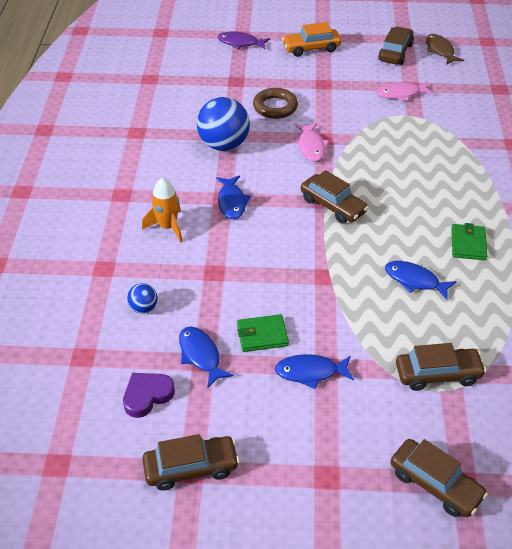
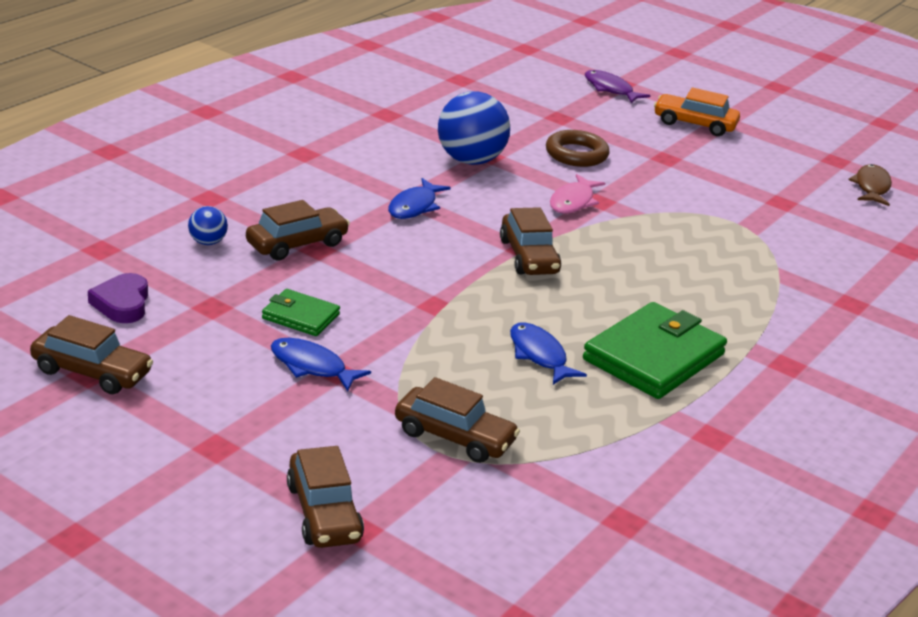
camera: 30 degrees right, 15 degrees down
purple heart [123,373,175,418] -> purple heart turned 90 degrees counterclockwise [88,273,148,323]
orange rocket [142,177,183,242] -> none
blue fish [179,326,234,388] -> none
pink fish [376,81,433,101] -> none
brown car [378,26,414,65] -> brown car moved to [246,200,350,261]
green wallet [451,223,488,260] -> green wallet [583,302,727,399], size x1.90

